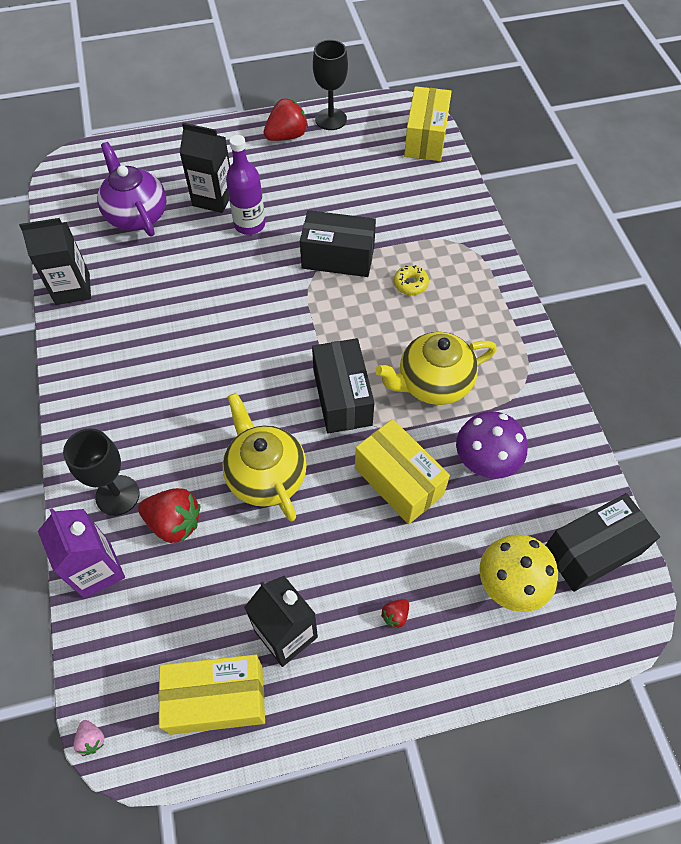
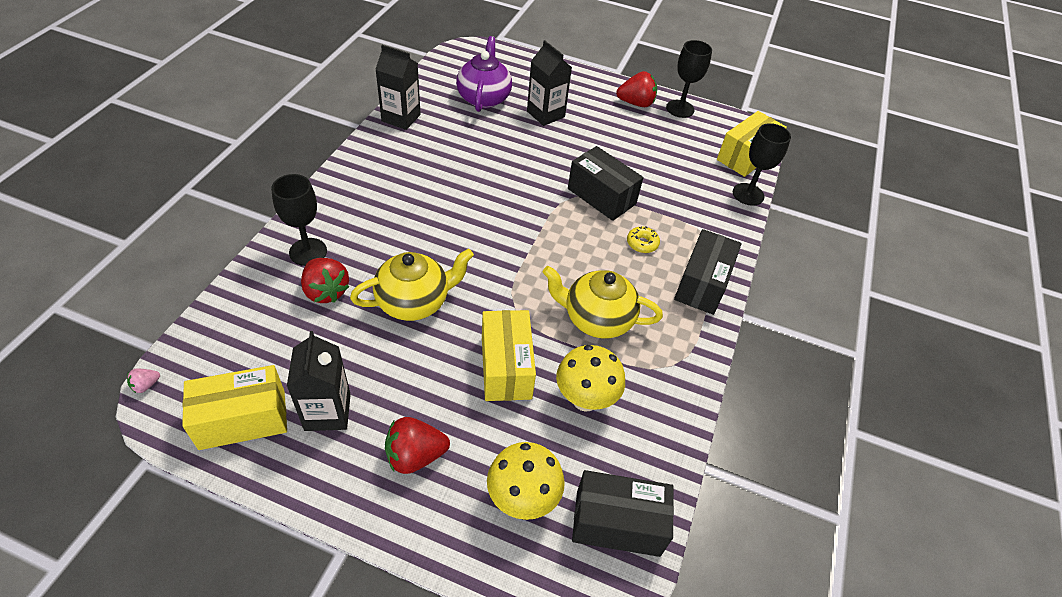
camera: 30 degrees right, 10 degrees down
purple carton [38,508,125,599] -> none
pink strawberry [73,720,105,756] -> pink strawberry turned 45 degrees clockwise [127,368,160,393]
yellow box [158,654,265,735] -> yellow box turned 45 degrees counterclockwise [182,365,287,450]
yellow teapot [222,393,307,521] -> yellow teapot turned 60 degrees clockwise [350,249,474,321]
purple bottle [226,135,265,235] -> none
black box [312,338,375,433] -> black box moved to [674,229,742,315]
red strawberry [381,599,409,629] -> red strawberry [385,417,450,474], size x2.11
purple mushroom [456,411,527,479] -> yellow mushroom [556,345,625,412]
none -> black goblet [733,123,791,206]

